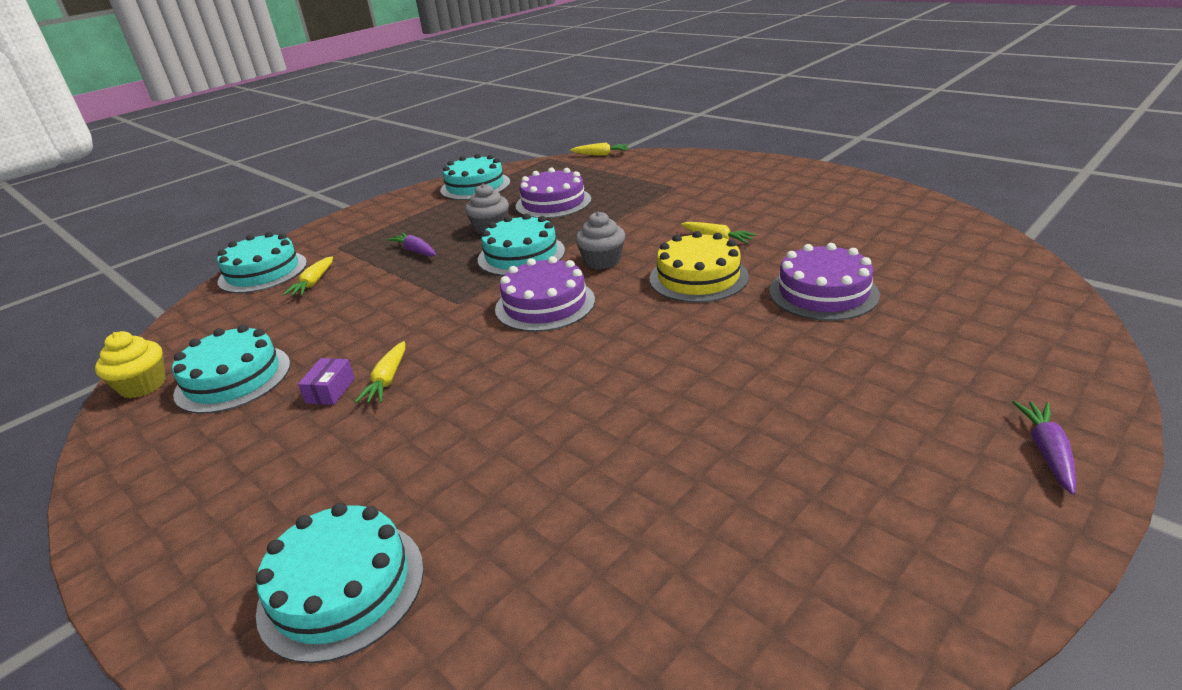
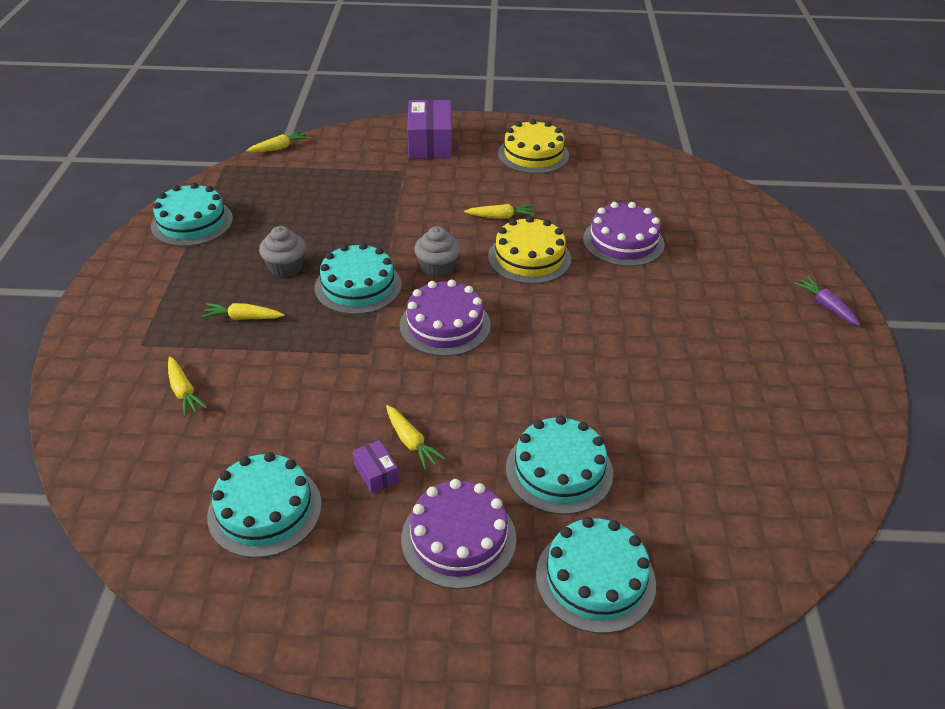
camera: 45 degrees left, 10 degrees up
yellow cupcake [95,331,166,398] -> none
turquoise cake [217,232,307,293] -> turquoise cake moved to [506,416,613,515]
purple carrot [386,233,437,257] -> yellow carrot [201,303,284,320]
purple cake [516,167,591,219] -> purple cake moved to [401,479,517,589]
none -> purple box [407,100,452,159]
none -> yellow cake [498,119,569,174]

